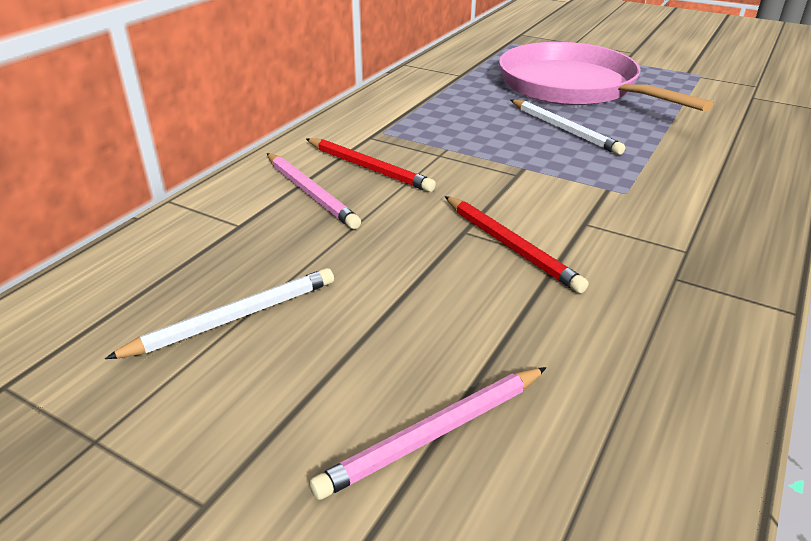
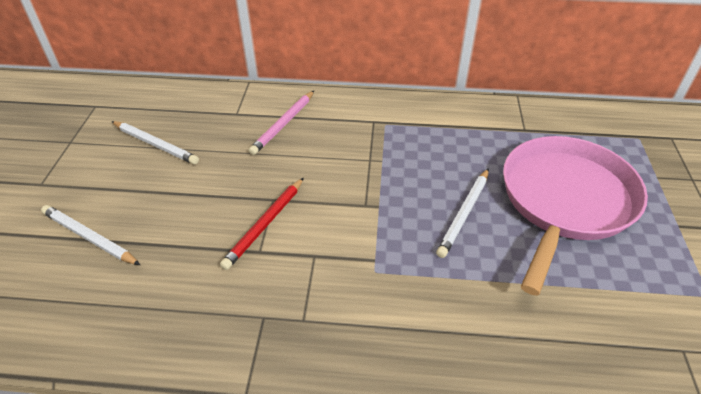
camera: 65 degrees right, 10 degrees up
red pencil [306,138,436,192] -> none
pink pencil [309,367,547,500] -> white pencil [41,205,140,265]

